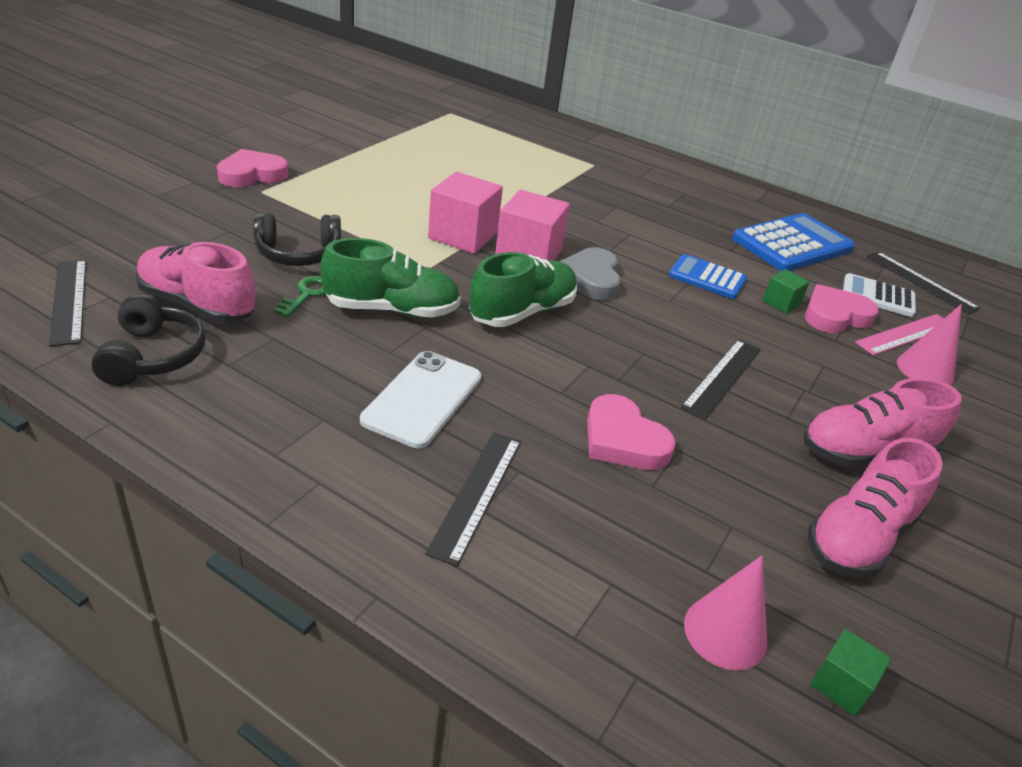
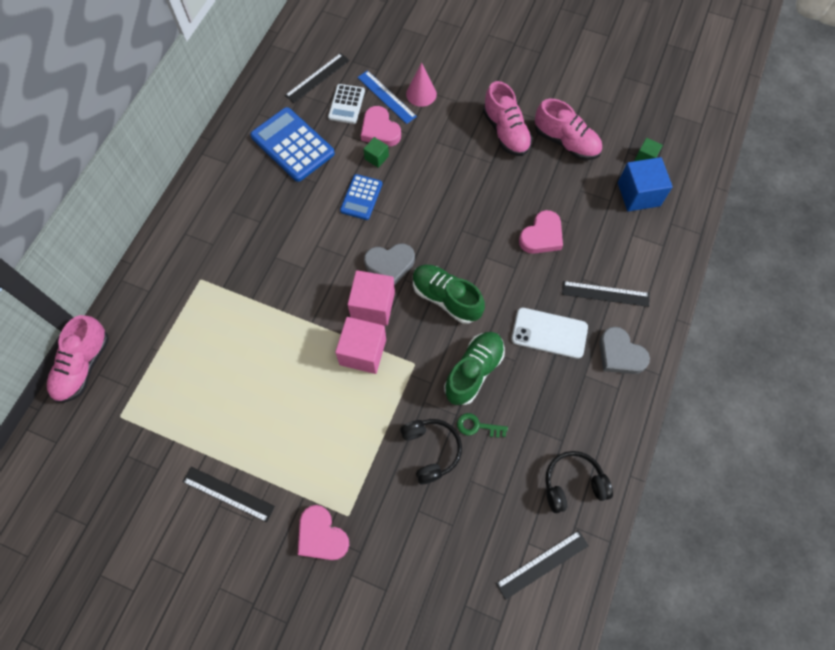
camera: 95 degrees left, 30 degrees up
pink shoe [135,242,256,323] -> pink shoe moved to [47,315,109,403]
green shoe [321,238,461,318] -> green shoe turned 45 degrees clockwise [444,332,505,405]
black ruler [681,339,761,419] -> black ruler moved to [182,467,275,522]
pink cone [684,555,767,670] -> blue cube [618,157,673,212]
pink ruler [855,314,944,355] -> blue ruler [357,70,417,124]
none -> grey heart [599,327,650,374]

